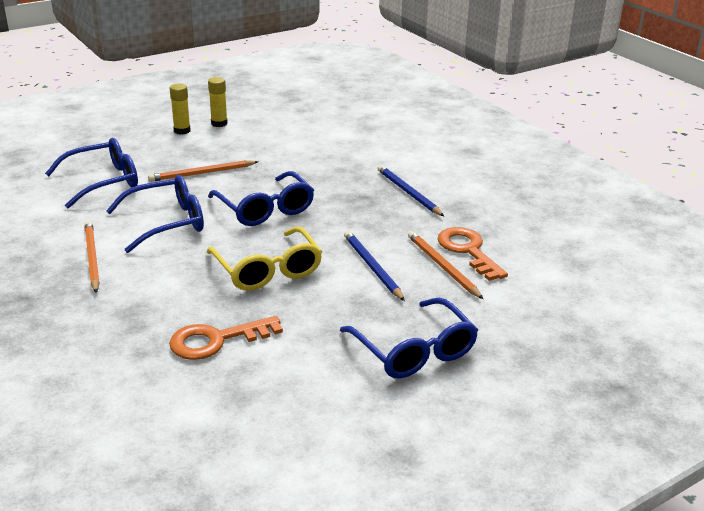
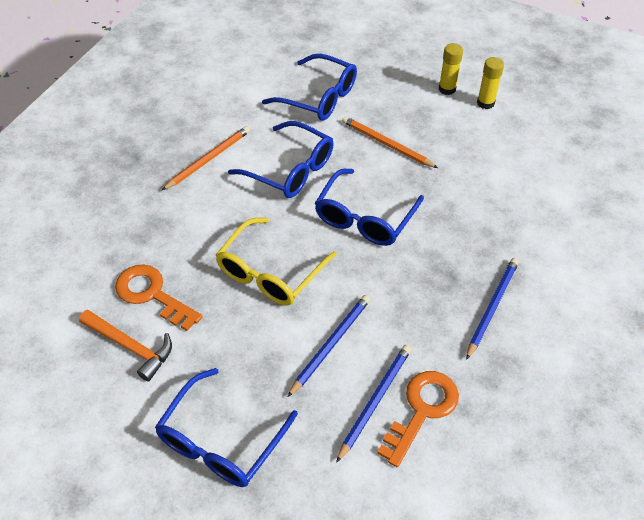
camera: 60 degrees right, 20 degrees up
orange pencil [408,231,483,299] -> blue pencil [336,345,411,463]
none -> orange hammer [79,310,172,382]

